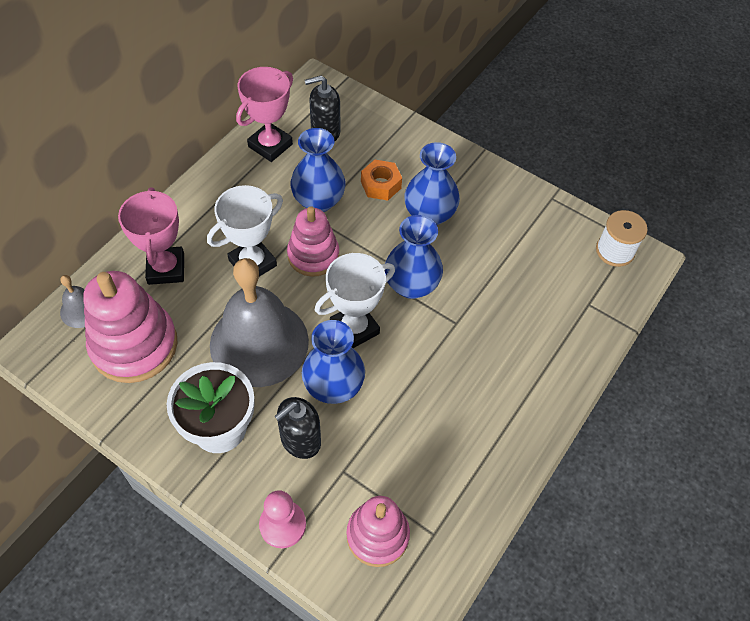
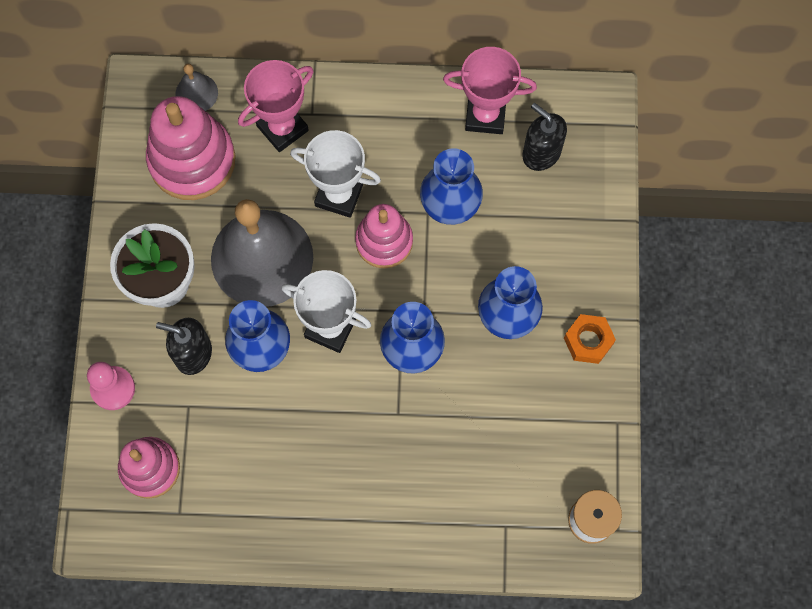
camera: 60 degrees right, 15 degrees up
orange nut [361,160,402,201] -> orange nut moved to [564,314,616,364]

